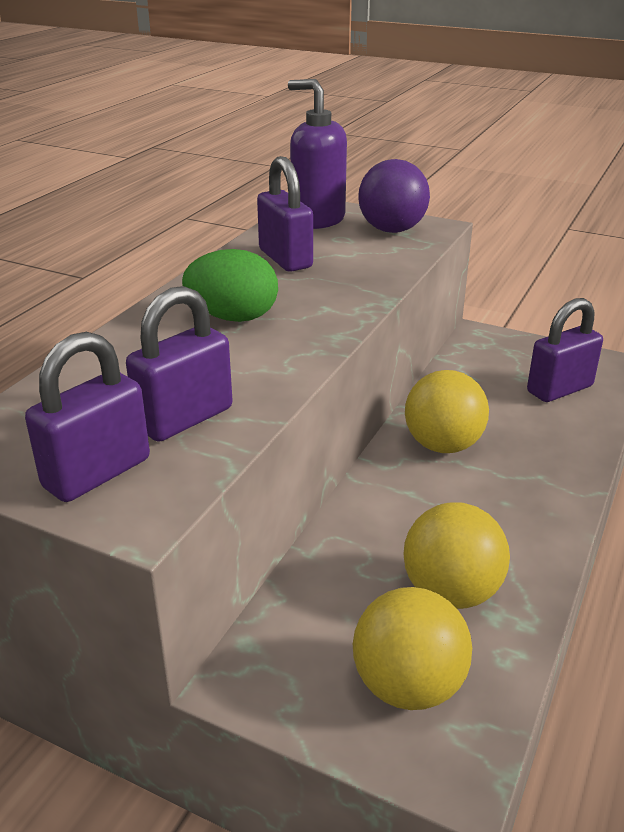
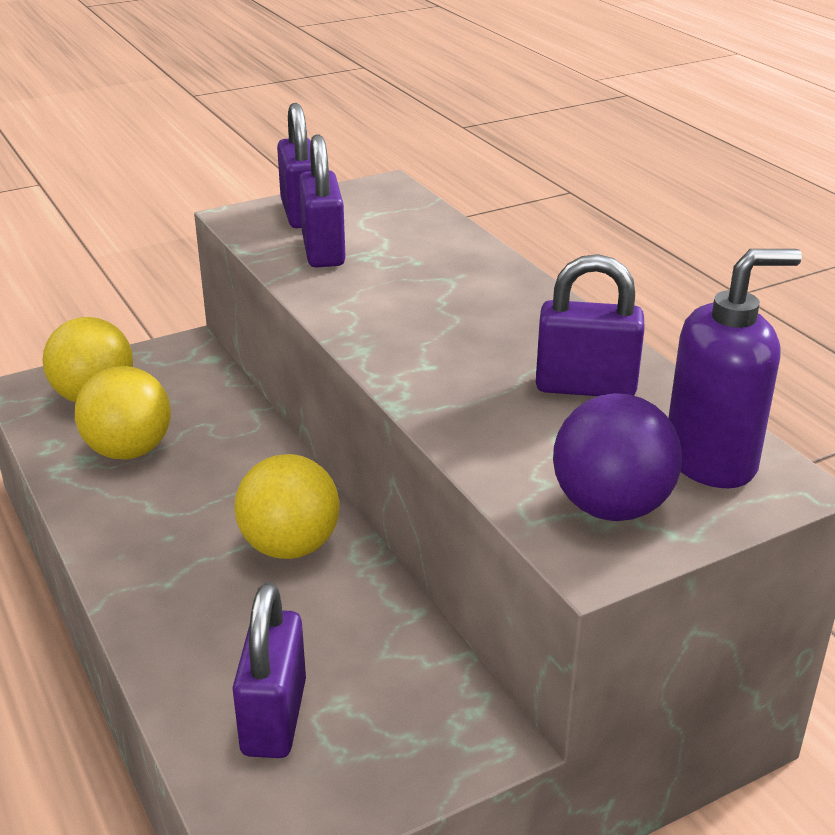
camera: 125 degrees right, 0 degrees up
green egg [182,249,278,322] -> none

